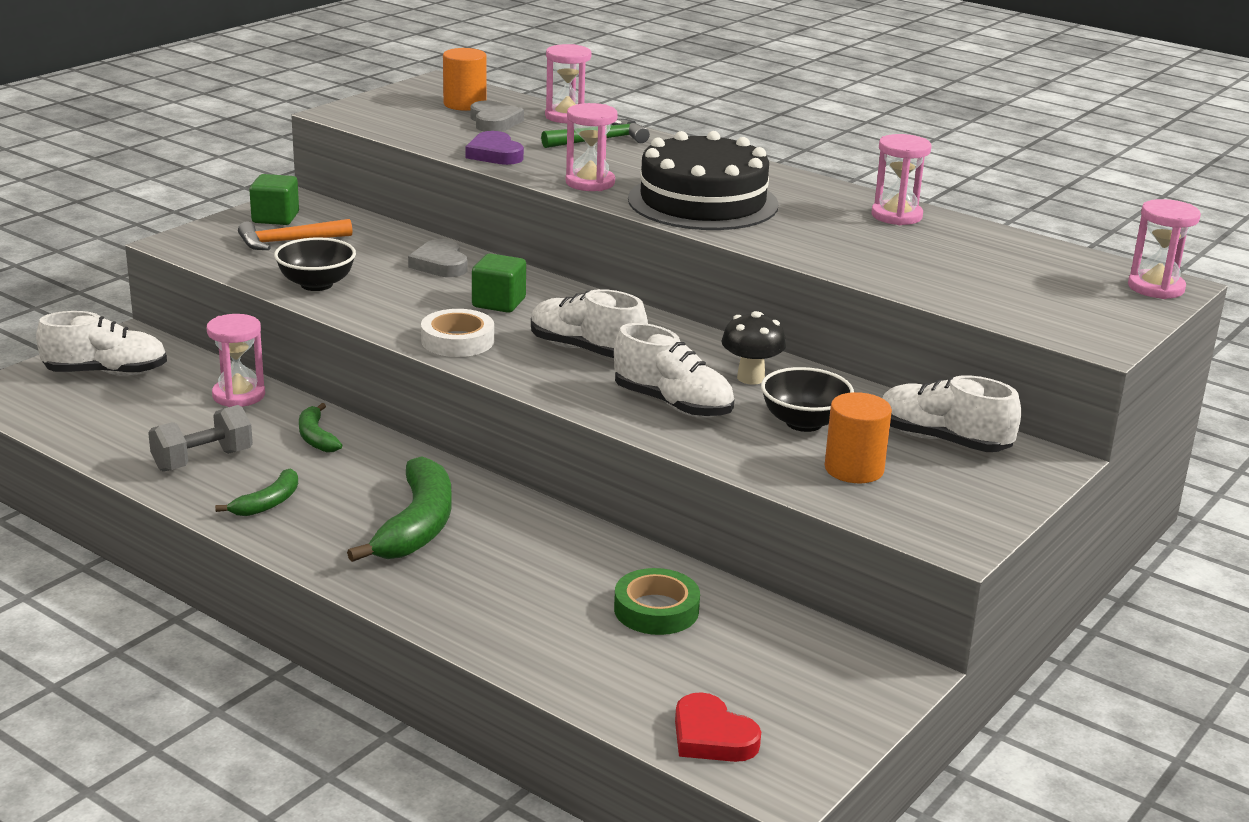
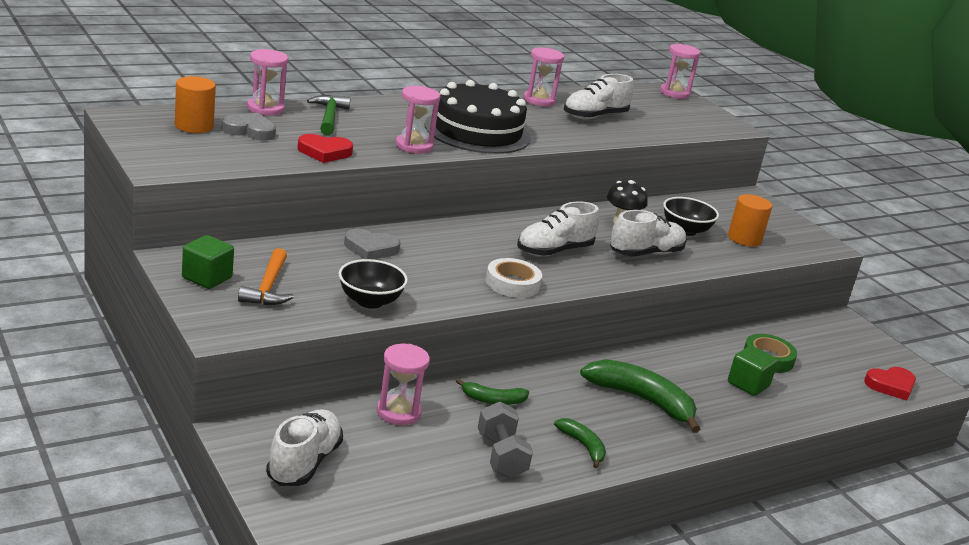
camera: 70 degrees left, 0 degrees up
purple heart [466,131,524,165] -> red heart [297,134,353,163]
green cube [472,253,526,313] -> green cube moved to [728,346,778,396]
white shoe [883,375,1021,452] -> white shoe moved to [564,74,634,119]

